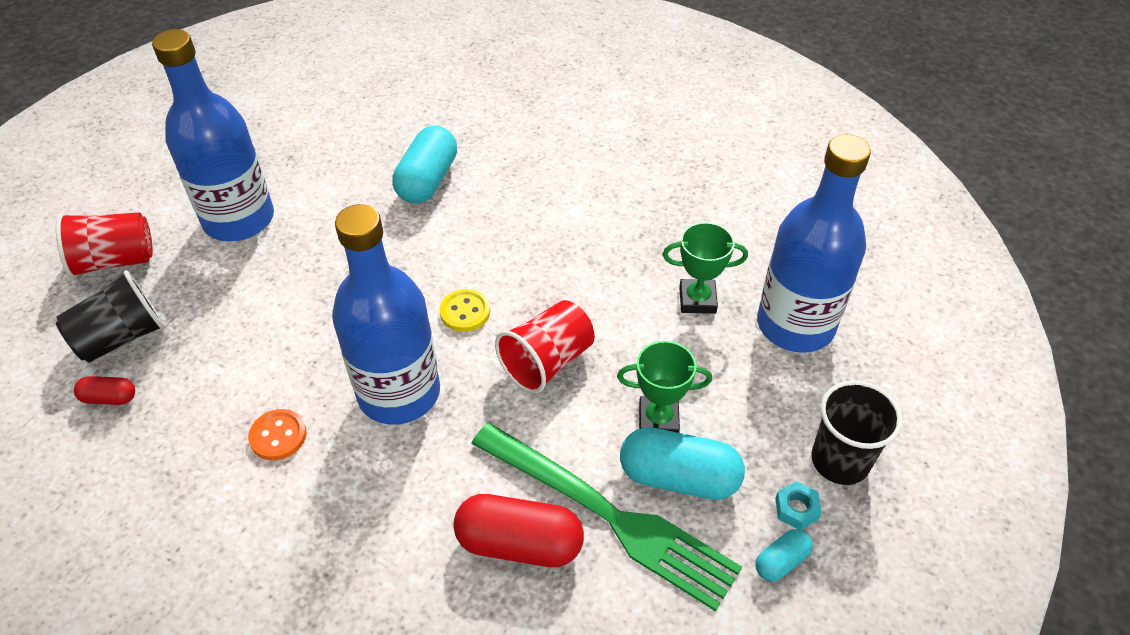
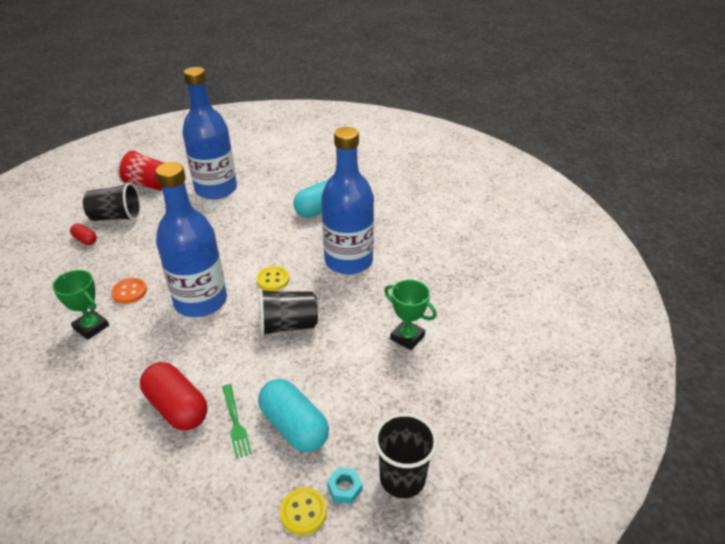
camera: 35 degrees right, 10 degrees down
green fork [471,423,742,612] -> green fork [222,384,252,459], size x0.43
red cup [495,300,595,394] -> black cup [259,289,318,336]
green trophy [617,341,712,433] -> green trophy moved to [52,270,109,340]
turquoise capsule [755,529,813,581] -> yellow button [280,487,327,535]
blue bottle [757,134,871,353] -> blue bottle moved to [321,127,374,275]

